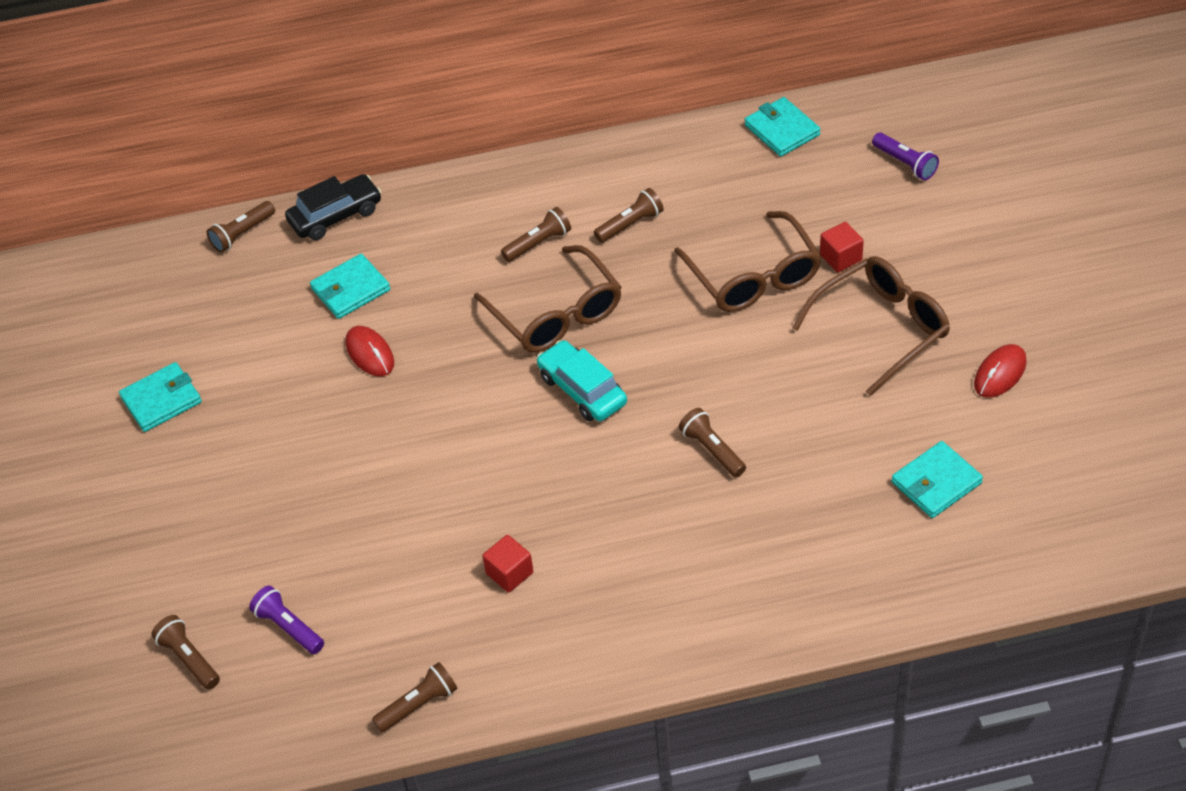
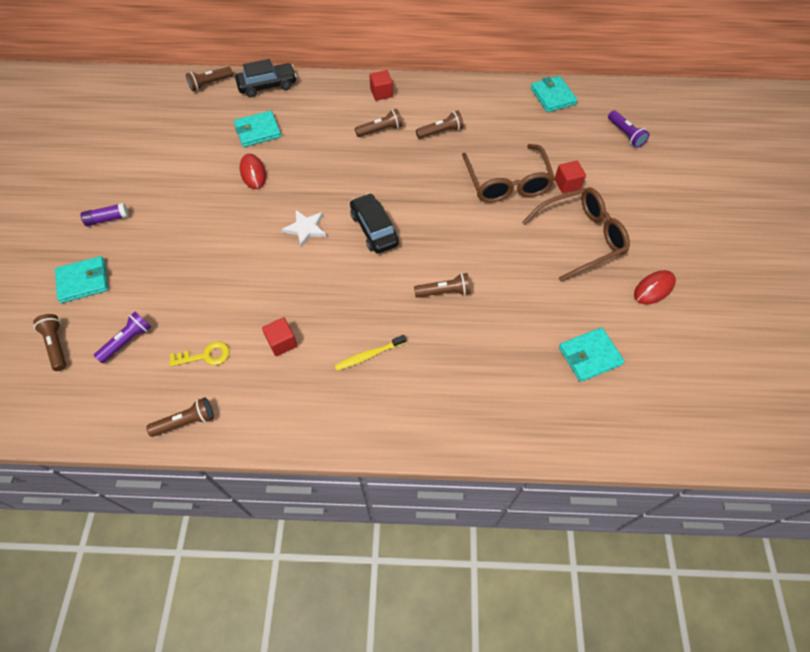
camera: 10 degrees right, 10 degrees up
turquoise wallet [119,362,202,432] -> turquoise wallet moved to [55,256,108,303]
purple flashlight [249,586,324,654] -> purple flashlight turned 75 degrees clockwise [94,312,151,363]
brown glasses [474,245,621,353] -> none
turquoise car [537,340,627,421] -> black car [350,193,399,253]
brown flashlight [679,408,746,477] -> brown flashlight turned 105 degrees clockwise [414,273,471,297]
none -> purple glue stick [81,203,129,226]
none -> yellow key [169,341,230,367]
none -> white star [282,210,326,247]
none -> yellow toothbrush [334,335,406,371]
none -> red cube [369,70,393,101]

